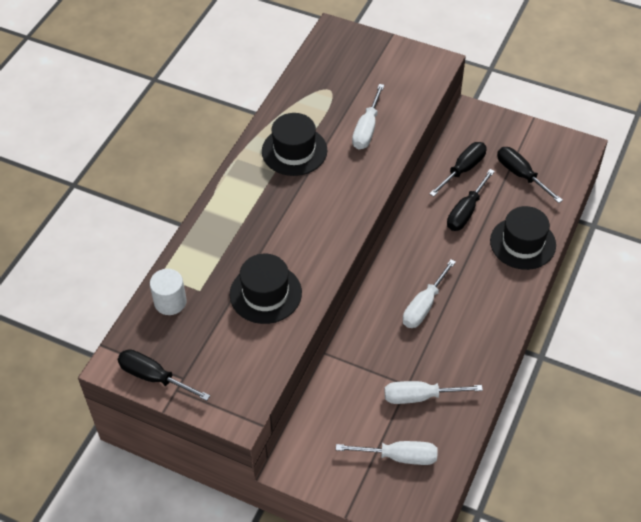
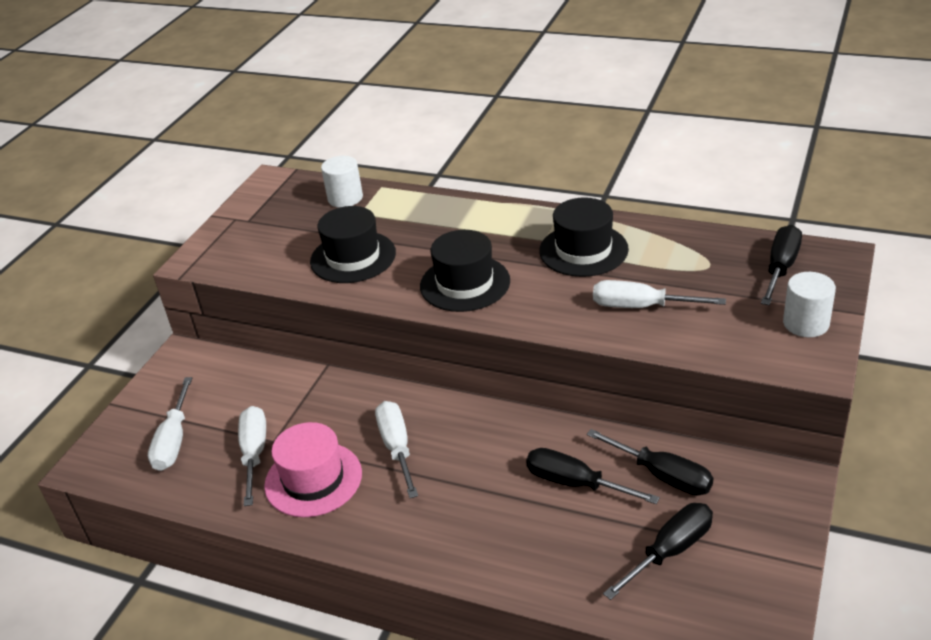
camera: 90 degrees right, 15 degrees down
black screwdriver [117,349,210,401] -> black screwdriver moved to [761,225,802,305]
white screwdriver [403,259,456,328] -> white screwdriver turned 45 degrees clockwise [375,401,418,498]
black hat [490,206,556,270] -> black hat moved to [420,230,510,312]
none -> pink hat [264,422,362,517]
none -> white cylinder [783,272,836,337]

